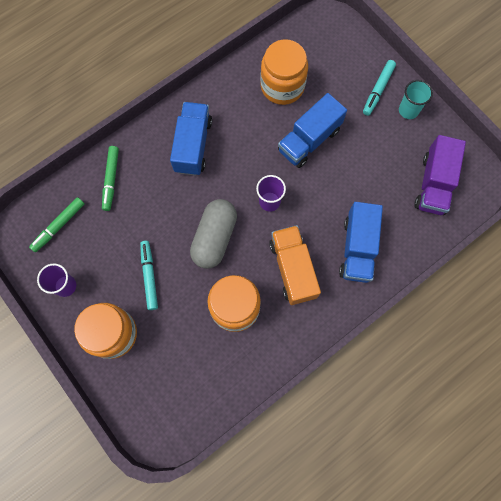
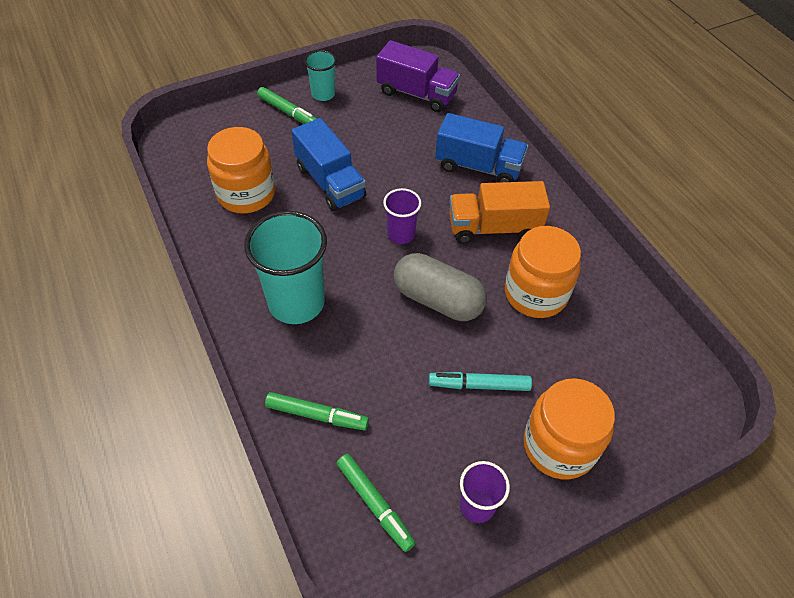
camera: 80 degrees left, 20 degrees down
blue truck [170,102,212,176] -> turquoise cup [244,211,327,324]
turquoise marker [363,60,396,116] -> green marker [257,87,317,124]

